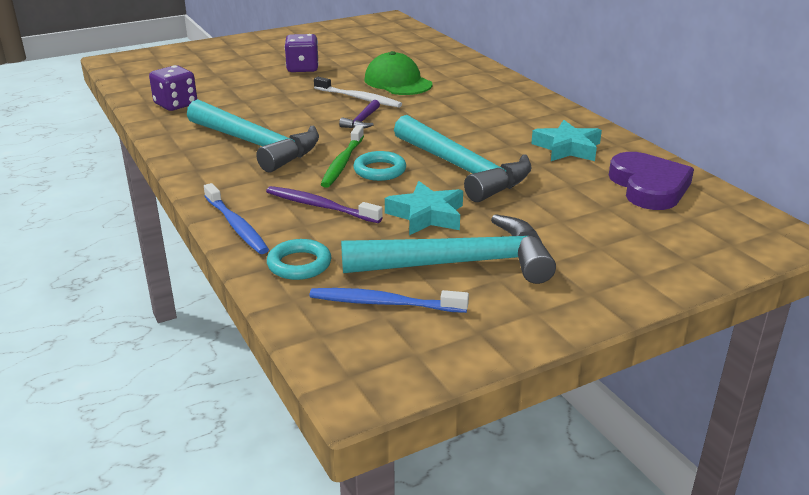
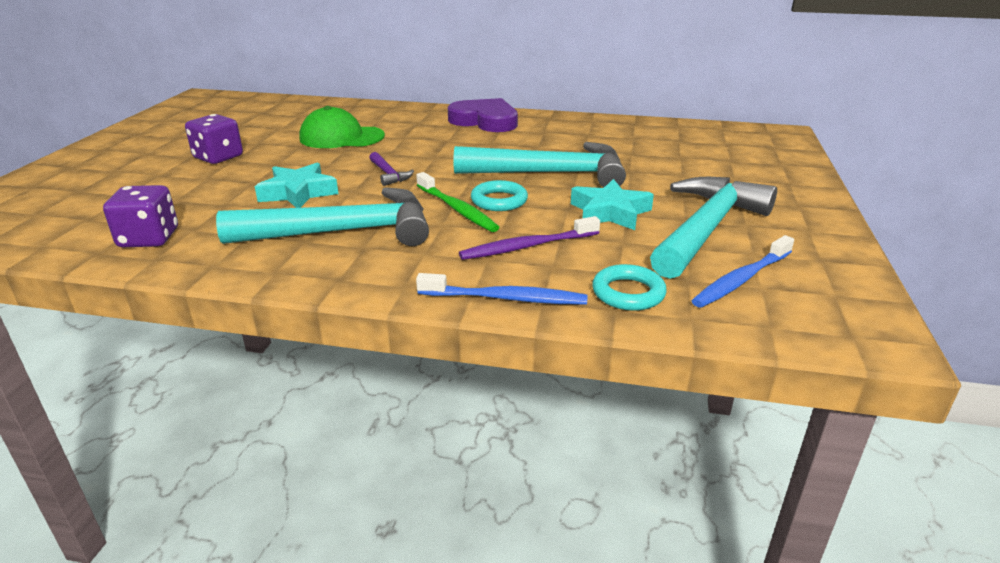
camera: 50 degrees left, 0 degrees up
white toothbrush [314,77,402,108] -> none
turquoise star [531,120,602,161] -> turquoise star moved to [255,163,338,208]
purple heart [609,152,694,210] -> purple heart moved to [448,98,518,132]

